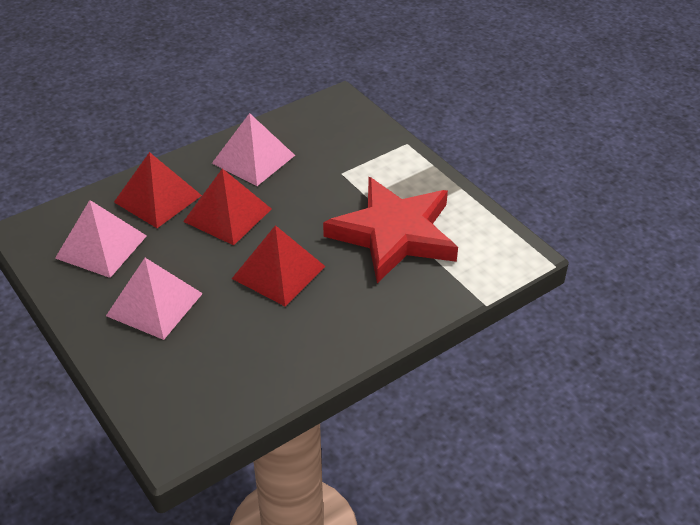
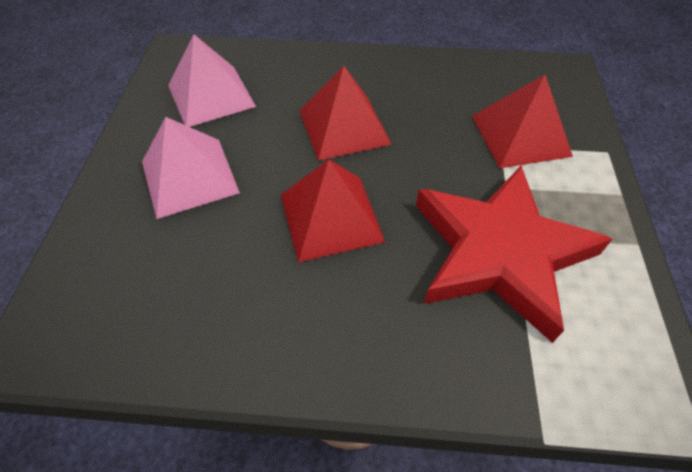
camera: 40 degrees right, 10 degrees up
red pyramid [114,152,202,228] -> red pyramid moved to [472,75,573,168]
pink pyramid [212,113,295,186] -> none

